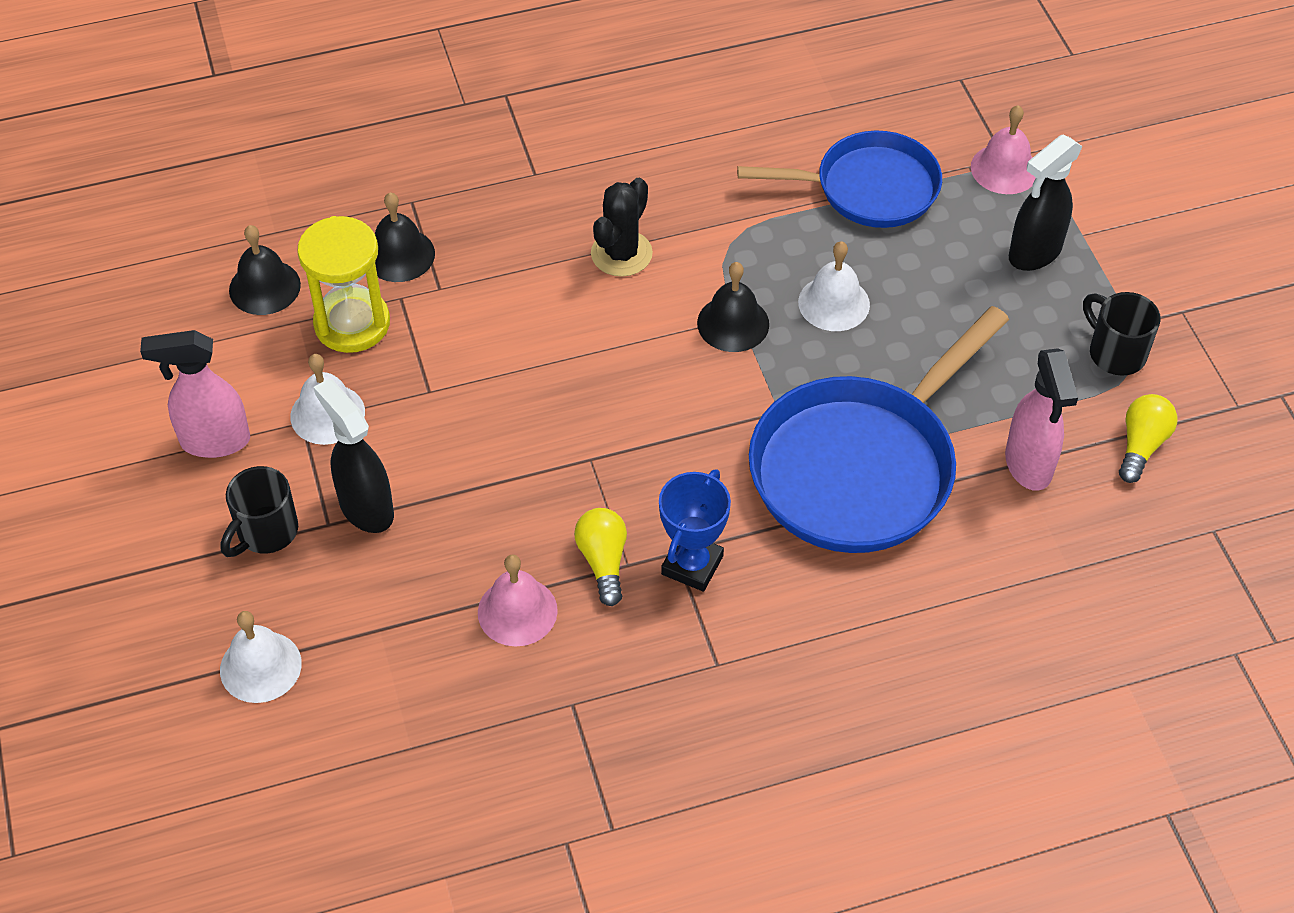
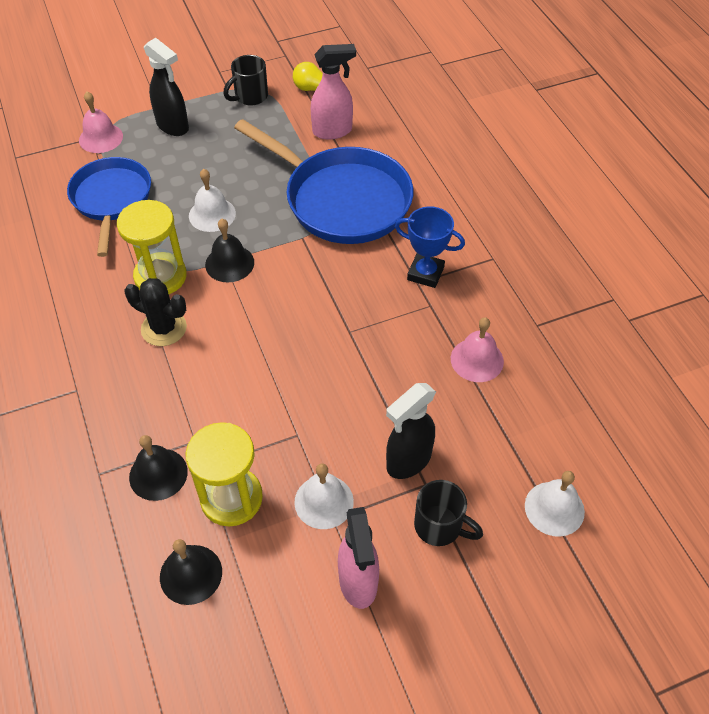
camera: 95 degrees left, 0 degrees up
yellow light bulb [574,508,627,606] -> none
none -> yellow hourglass [117,200,187,294]

